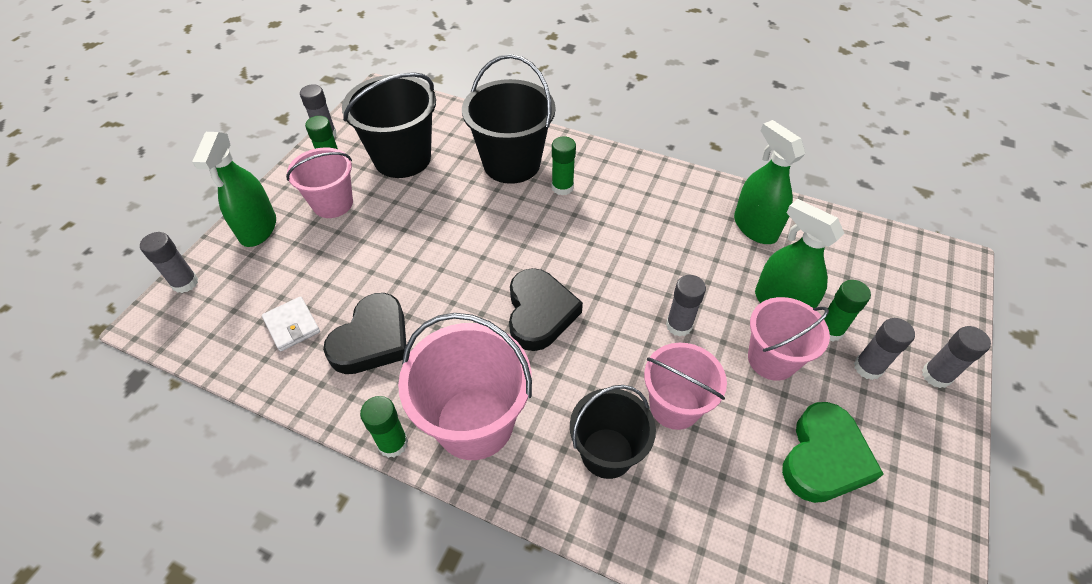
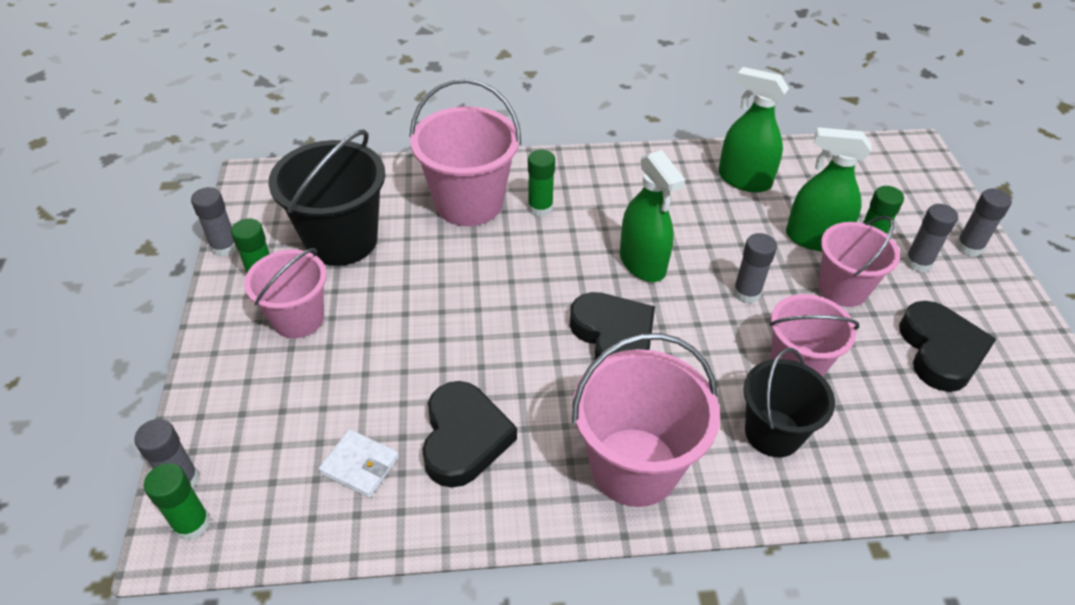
camera: 30 degrees left, 5 degrees down
green spray bottle [192,132,276,247] -> green spray bottle moved to [620,150,685,282]
green glue stick [360,396,408,458] -> green glue stick moved to [144,463,210,540]
black bucket [462,54,555,184] -> pink bucket [409,78,521,226]
green heart [782,402,884,503] -> black heart [899,301,996,392]

